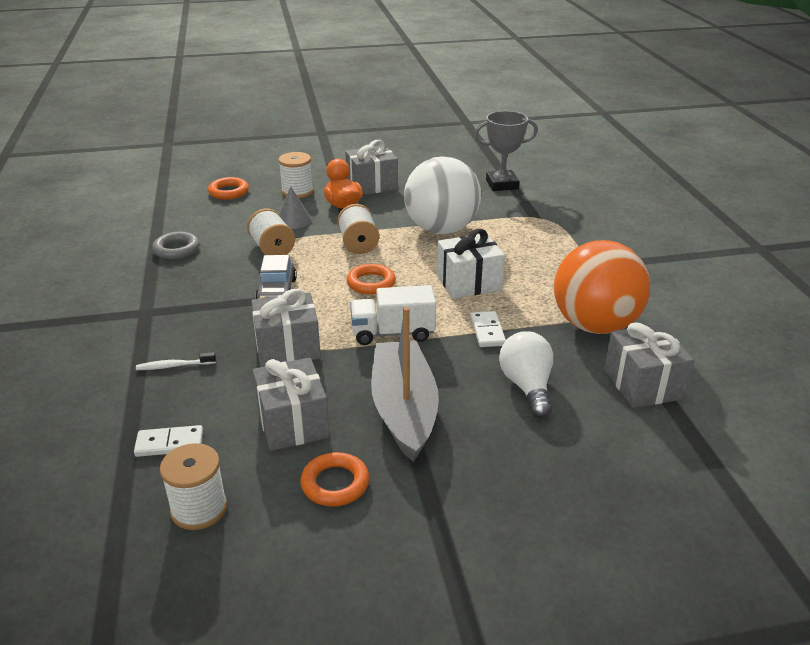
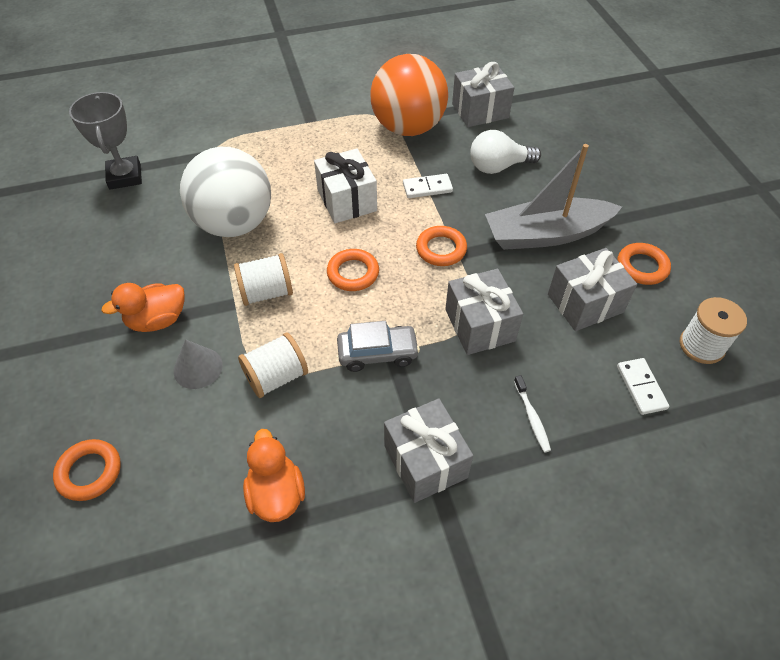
camera: 95 degrees left, 20 degrees up
grey ring [152,232,199,259] -> orange duck [243,429,305,522]
white spool [278,152,313,198] -> none
grey gift [345,140,398,195] -> grey gift moved to [384,399,473,503]
white truck [350,285,436,345] -> orange ring [416,226,467,266]

